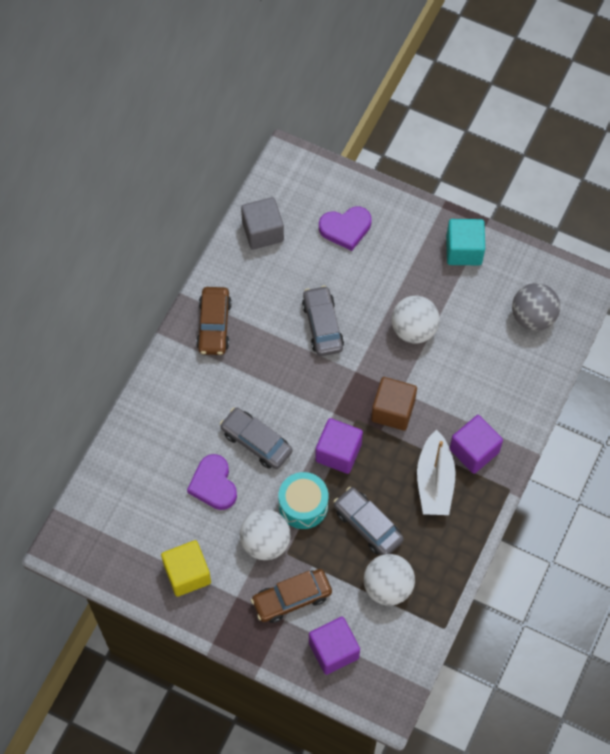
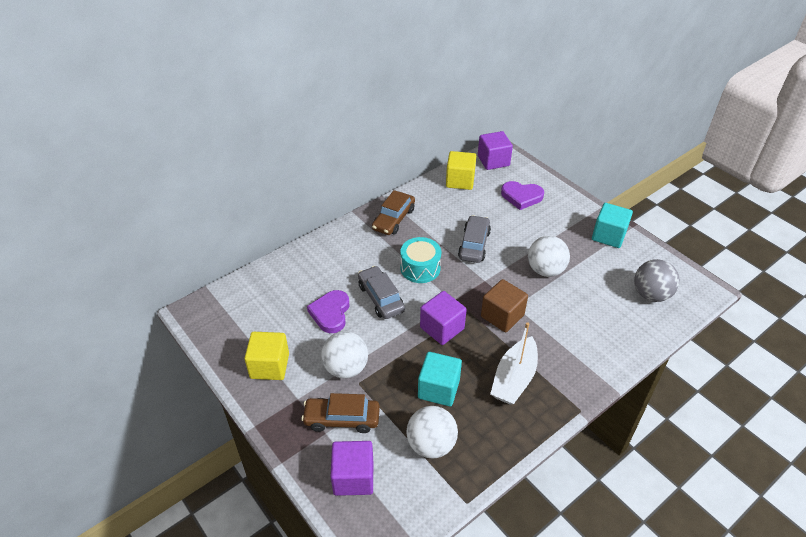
camera: 25 degrees right, 20 degrees down
grey cube [241,197,284,250] -> yellow cube [446,151,476,190]
turquoise drum [278,472,328,529] -> turquoise drum moved to [400,237,441,283]
grey car [334,487,404,555] -> turquoise cube [418,352,462,406]
purple cube [450,415,503,474] -> purple cube moved to [478,131,513,170]

